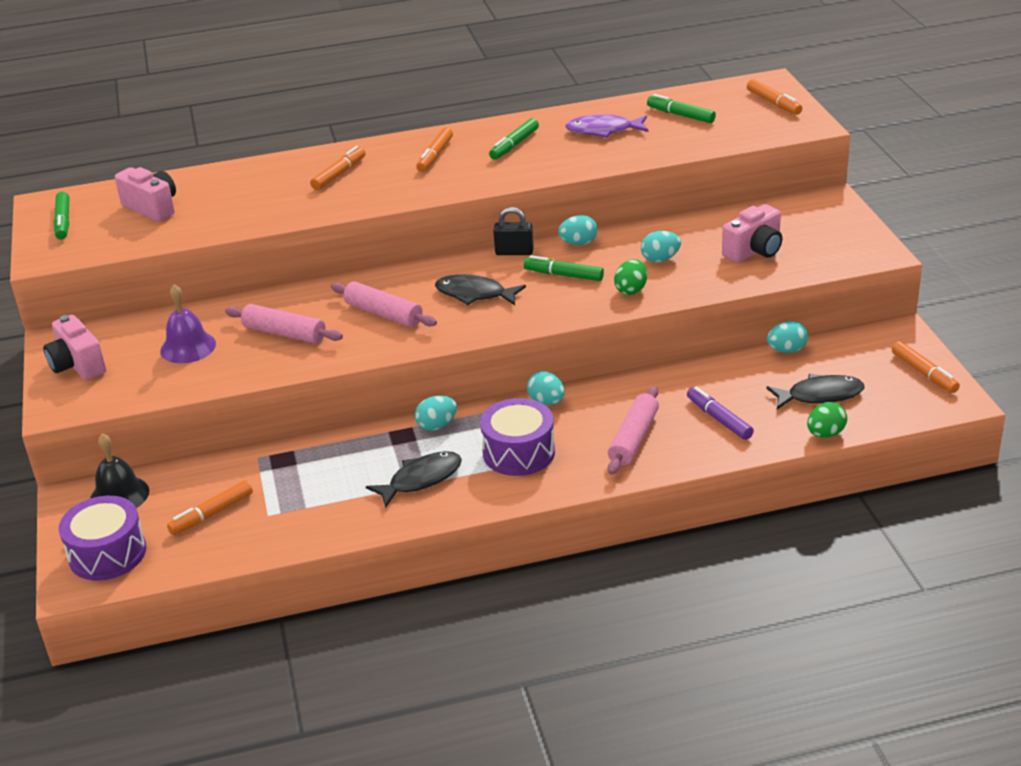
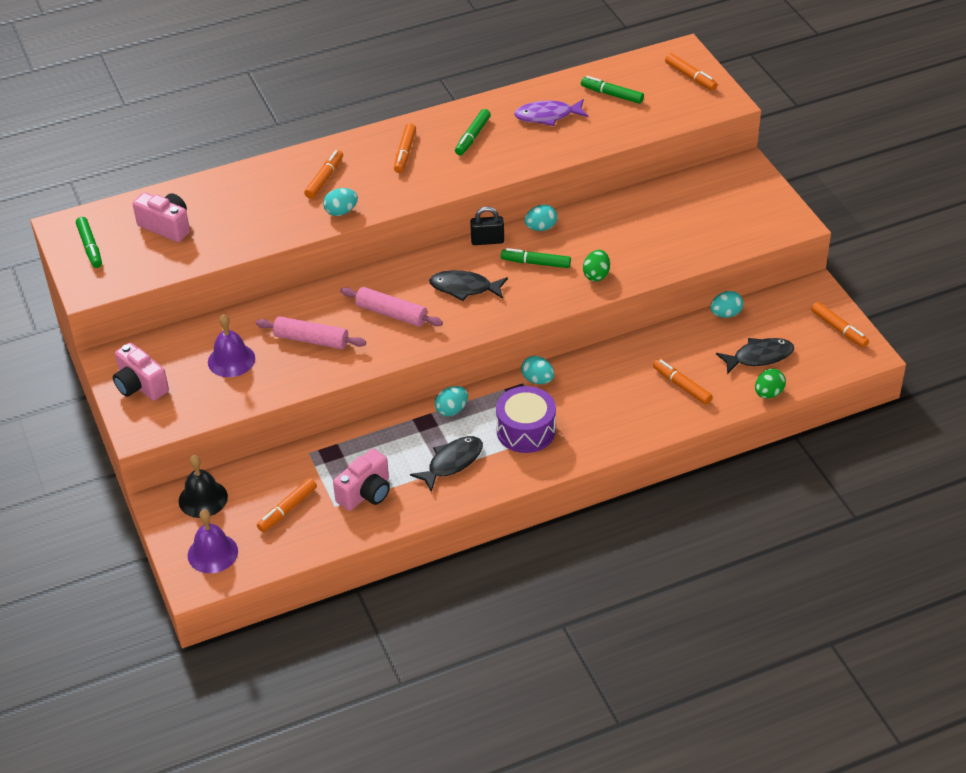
camera: 10 degrees left, 10 degrees up
purple drum [59,496,147,580] -> purple bell [188,510,238,573]
pink rolling pin [608,386,659,475] -> none
turquoise egg [641,231,681,262] -> turquoise egg moved to [323,188,358,216]
purple marker [687,387,754,440] -> orange marker [653,359,713,405]
pink camera [722,204,782,263] -> pink camera moved to [333,449,390,511]

